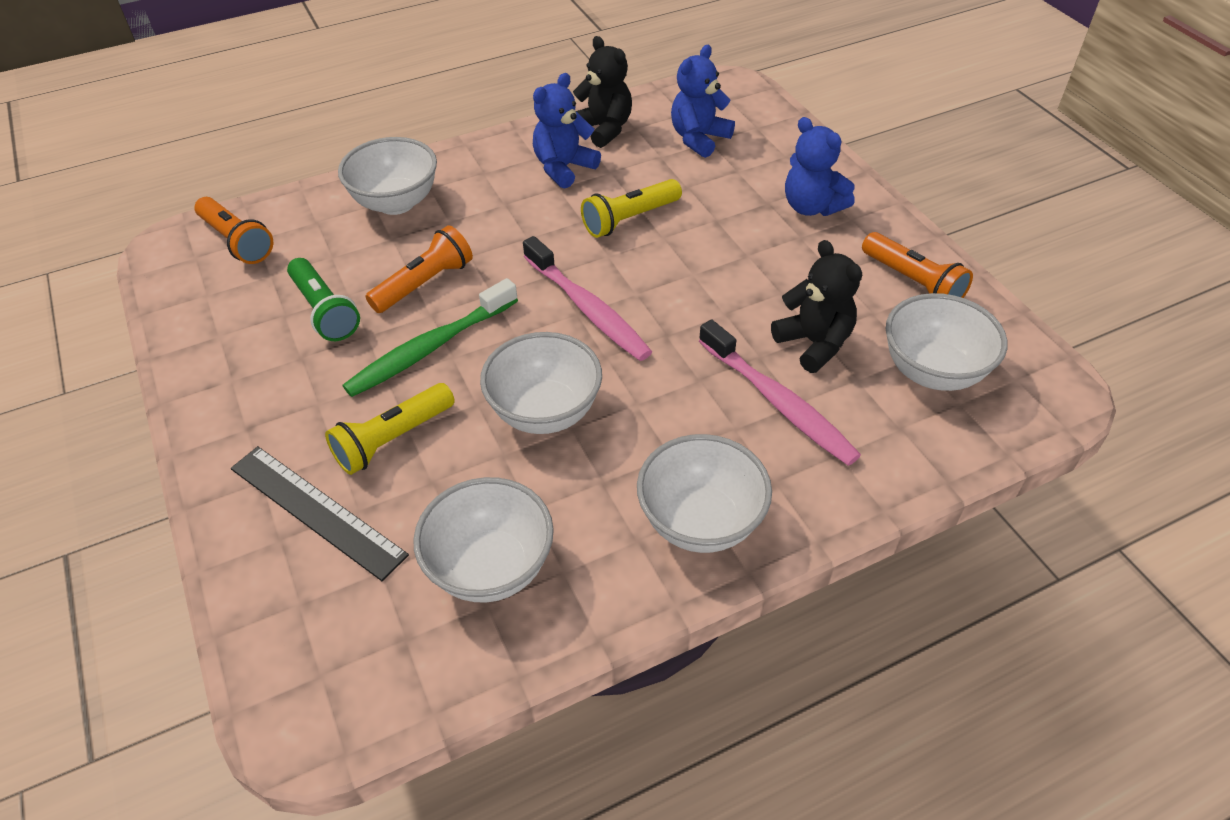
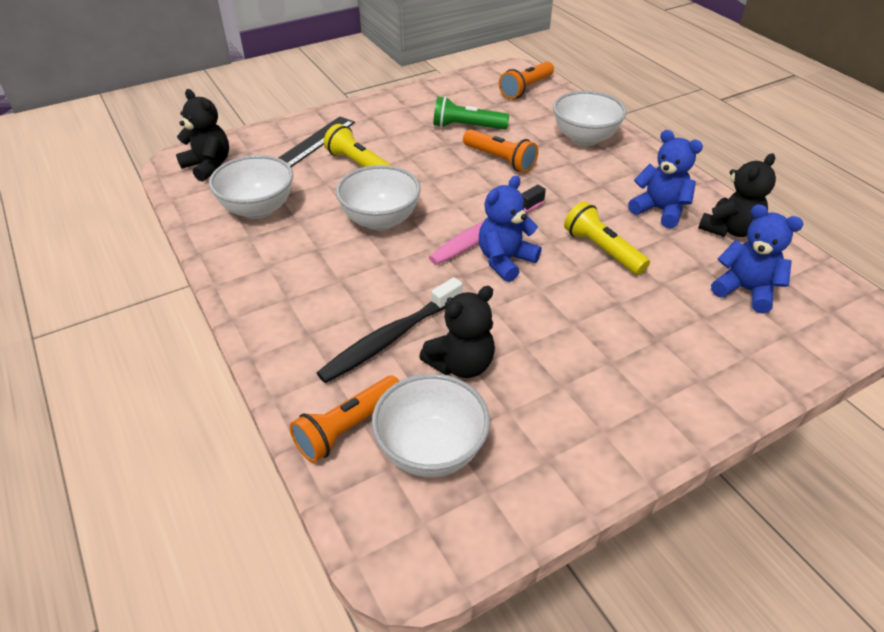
camera: 85 degrees right, 5 degrees down
green flashlight [287,258,360,341] -> green flashlight turned 45 degrees clockwise [433,96,509,130]
green toothbrush [343,278,518,397] -> none
white bowl [637,434,772,553] -> none
pink toothbrush [699,320,861,466] -> black toothbrush [317,277,463,383]
blue teddy bear [785,117,855,216] -> blue teddy bear moved to [479,176,541,282]
orange flashlight [862,232,973,298] -> orange flashlight moved to [290,376,399,463]
none -> black teddy bear [176,89,229,182]

